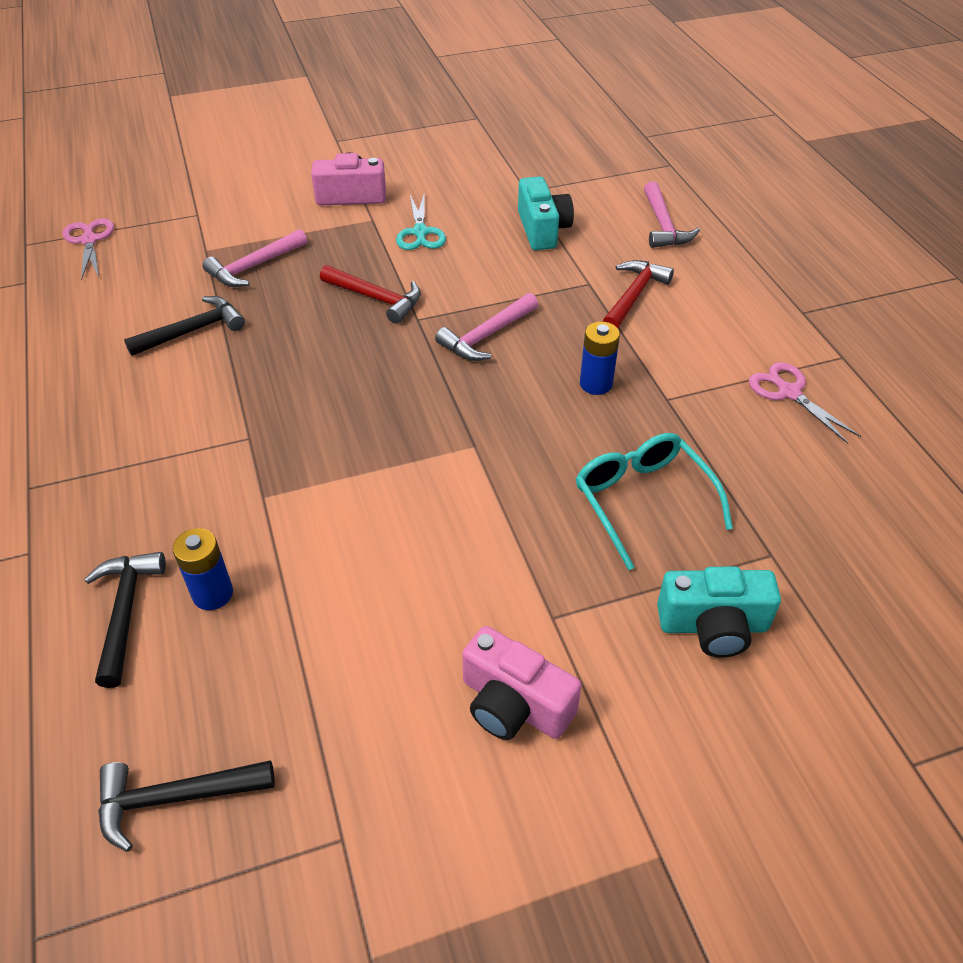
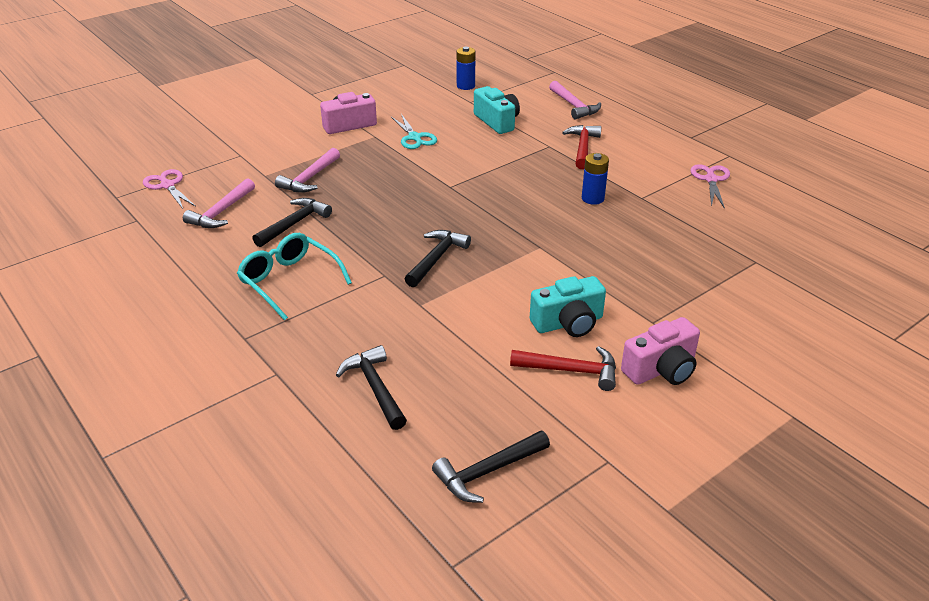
camera: 20 degrees left, 10 degrees down
blue battery [173,528,233,610] -> blue battery moved to [456,47,475,90]
red hammer [320,265,421,324] -> red hammer moved to [510,346,616,391]
pink hammer [435,293,538,361] -> pink hammer moved to [183,178,255,228]
pink camera [462,626,582,740] -> pink camera turned 45 degrees counterclockwise [621,317,700,385]
turquoise glasses [576,433,733,570] -> turquoise glasses moved to [237,233,352,321]
turquoise camera [657,567,781,658] -> turquoise camera moved to [530,276,606,337]
pink scissors [749,362,861,444] -> pink scissors turned 60 degrees clockwise [691,164,730,209]
none -> black hammer [405,230,471,287]

